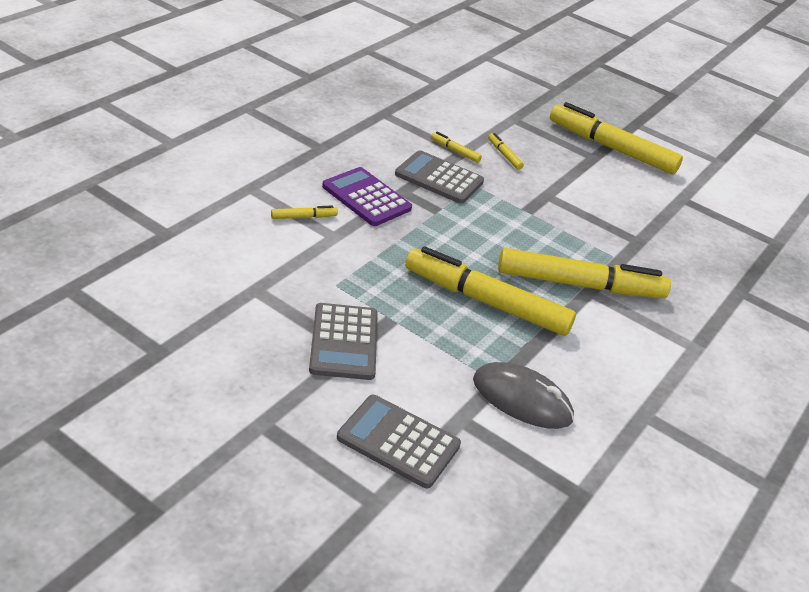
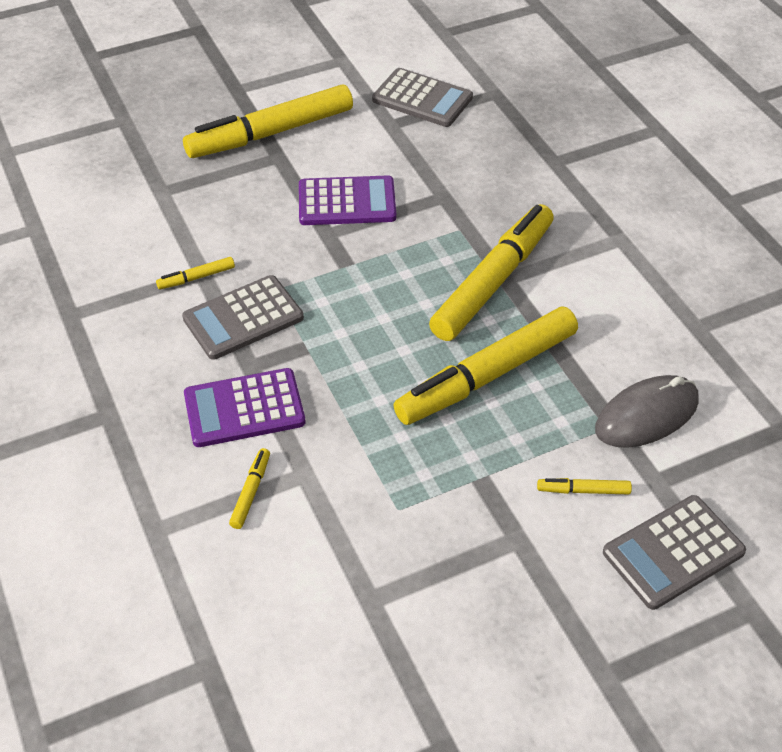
camera: 55 degrees left, 10 degrees up
grey calculator [309,303,378,380] -> grey calculator moved to [372,68,473,127]
yellow marker [488,133,524,170] -> yellow marker moved to [537,478,632,495]
none -> purple calculator [299,175,396,225]

